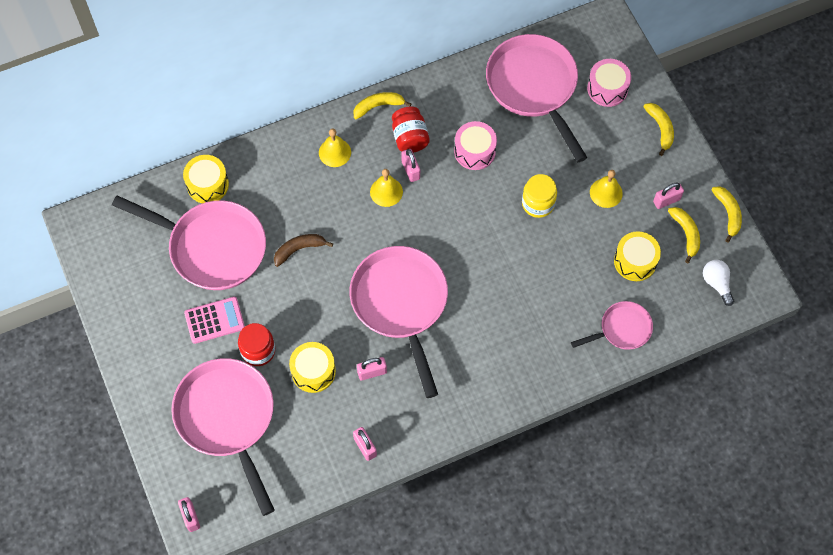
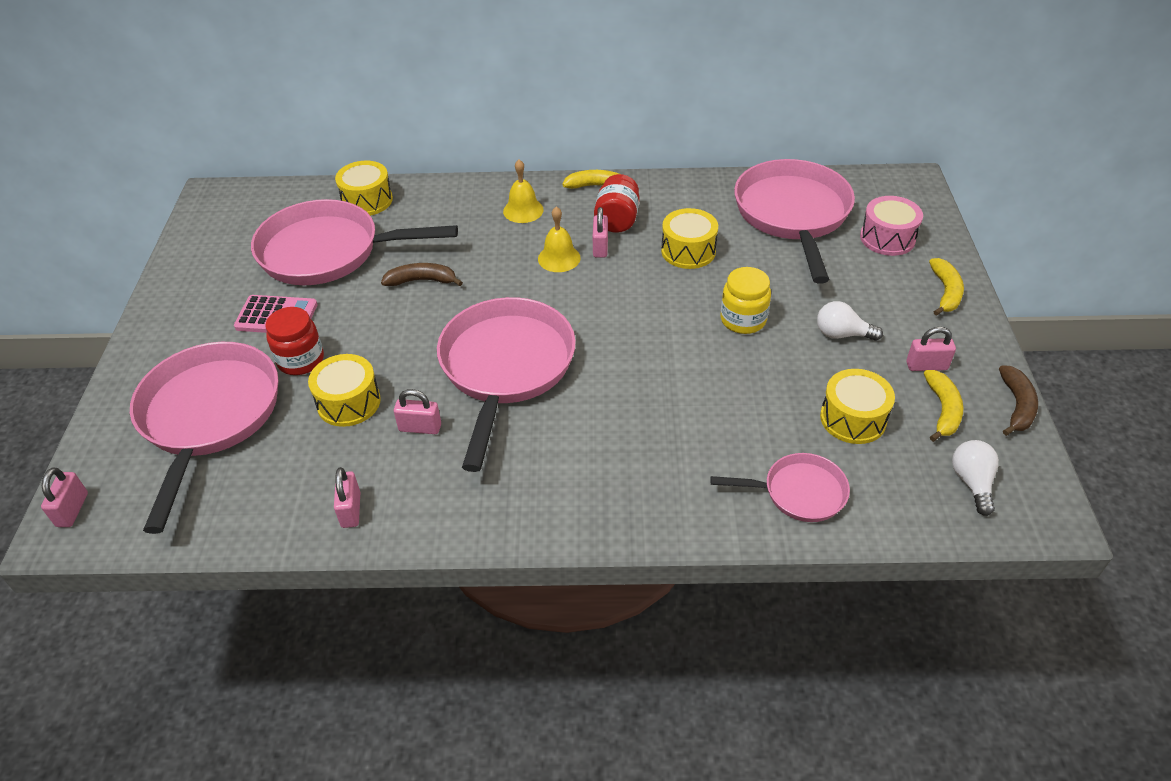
camera: 25 degrees right, 20 degrees down
pink pan [112,196,266,290] -> pink pan turned 135 degrees clockwise [251,199,458,285]
pink drum [454,121,497,170] -> yellow drum [661,208,718,269]
yellow bell [590,170,623,208] -> white light bulb [817,301,883,341]
yellow banana [712,186,742,242] -> brown banana [999,365,1038,436]

